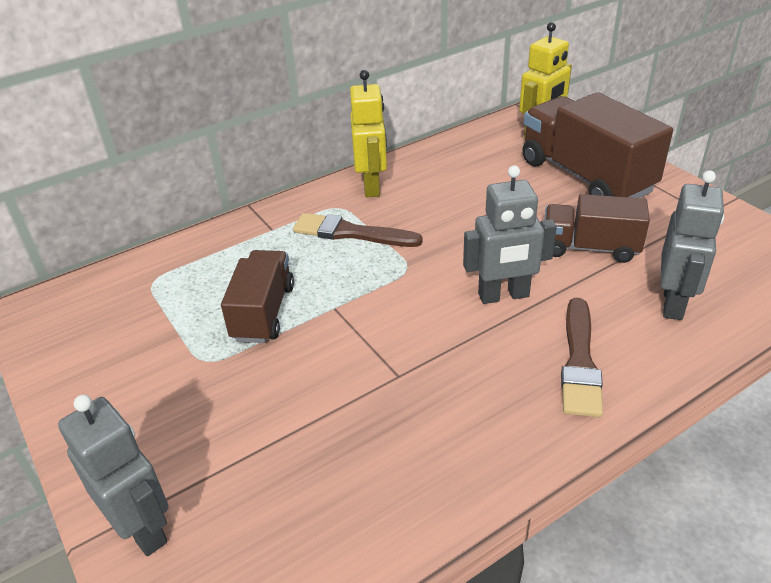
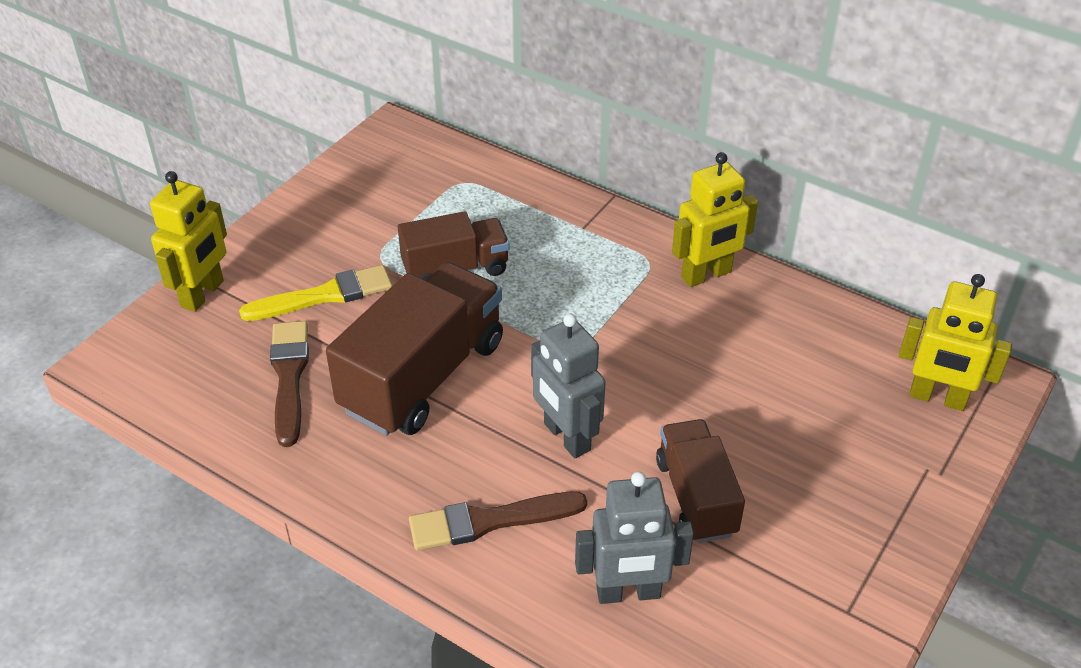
camera: 65 degrees right, 5 degrees up
grey robot [58,395,169,556] -> yellow robot [150,171,227,312]
brown brush [293,213,423,247] -> brown brush moved to [270,321,309,447]
brown truck [522,92,673,198] -> brown truck moved to [326,262,503,436]
none -> yellow brush [239,265,392,321]

